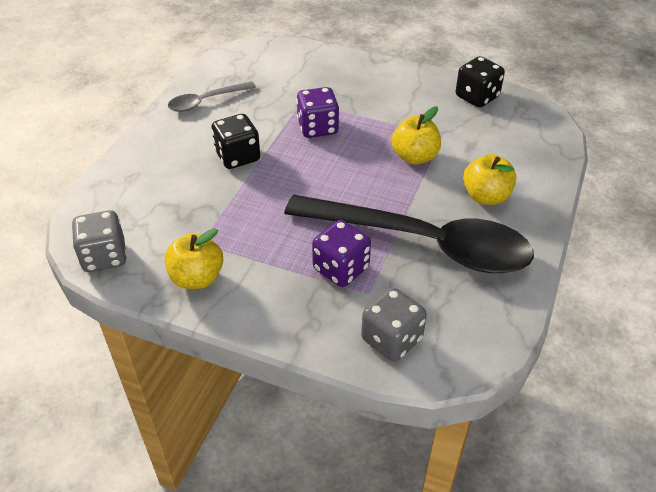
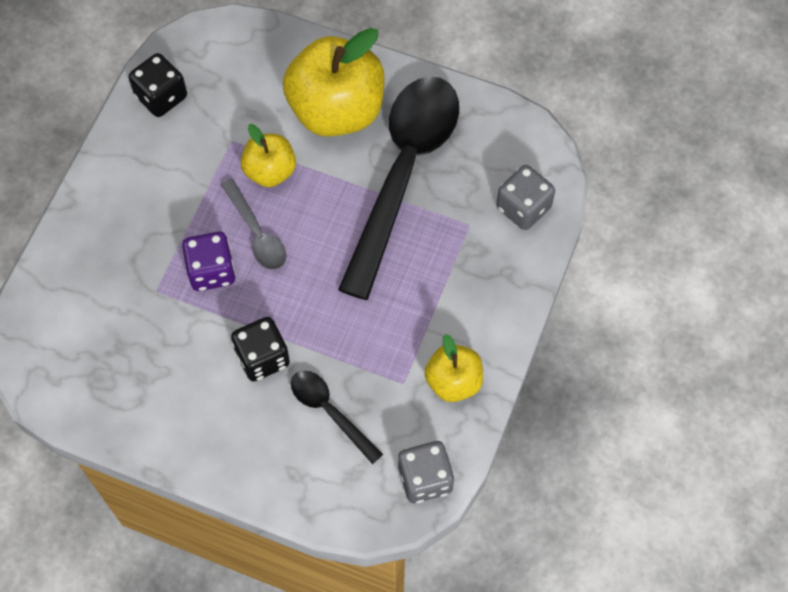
camera: 90 degrees left, 20 degrees up
grey spoon [168,81,256,112] -> grey spoon moved to [221,178,286,270]
purple dice [312,220,371,287] -> none
yellow apple [463,154,516,205] -> yellow apple [283,28,385,137], size x1.86
none -> black spoon [291,370,383,464]

